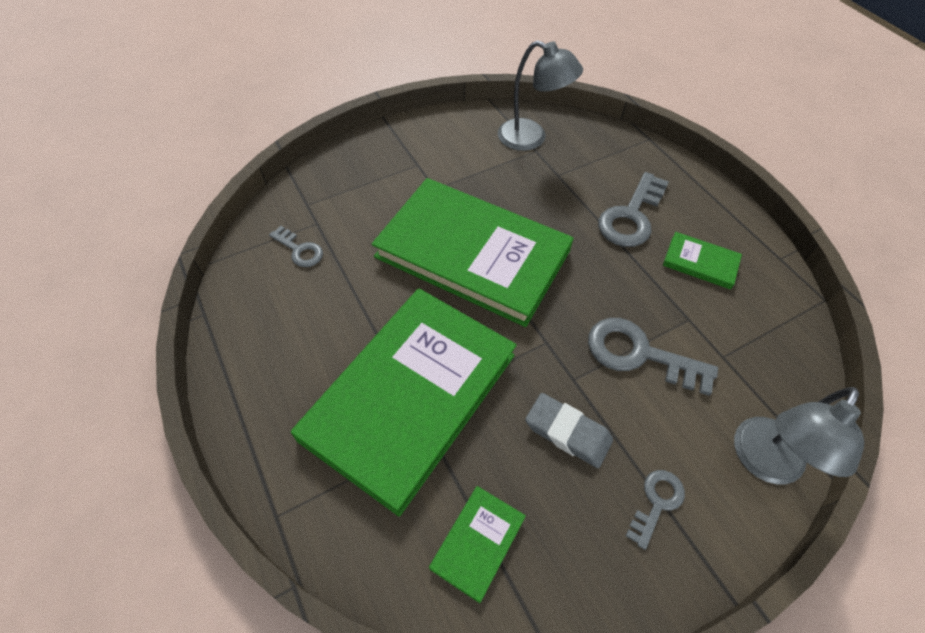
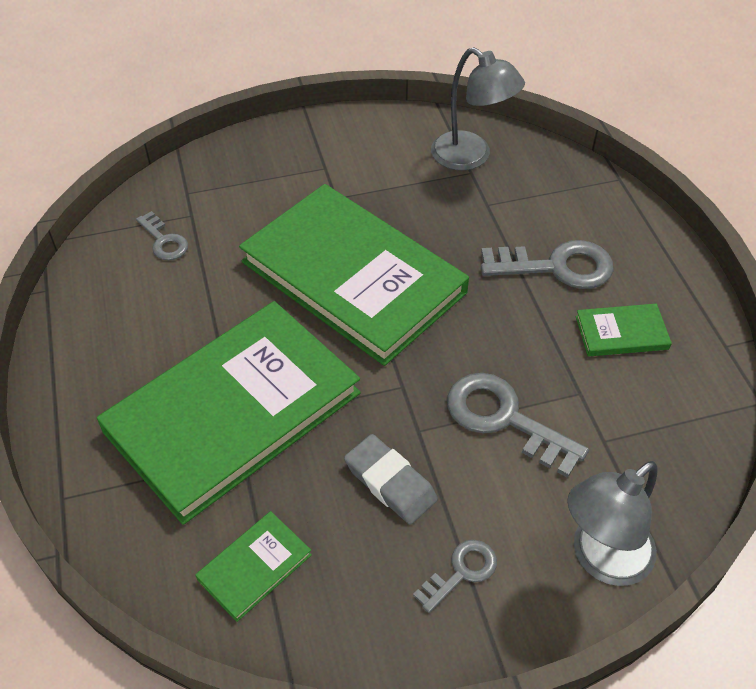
camera: 15 degrees right, 5 degrees down
grey key [598,172,669,247] -> grey key turned 135 degrees counterclockwise [481,240,614,289]
green book [663,232,742,289] -> green book turned 45 degrees counterclockwise [575,304,672,356]

